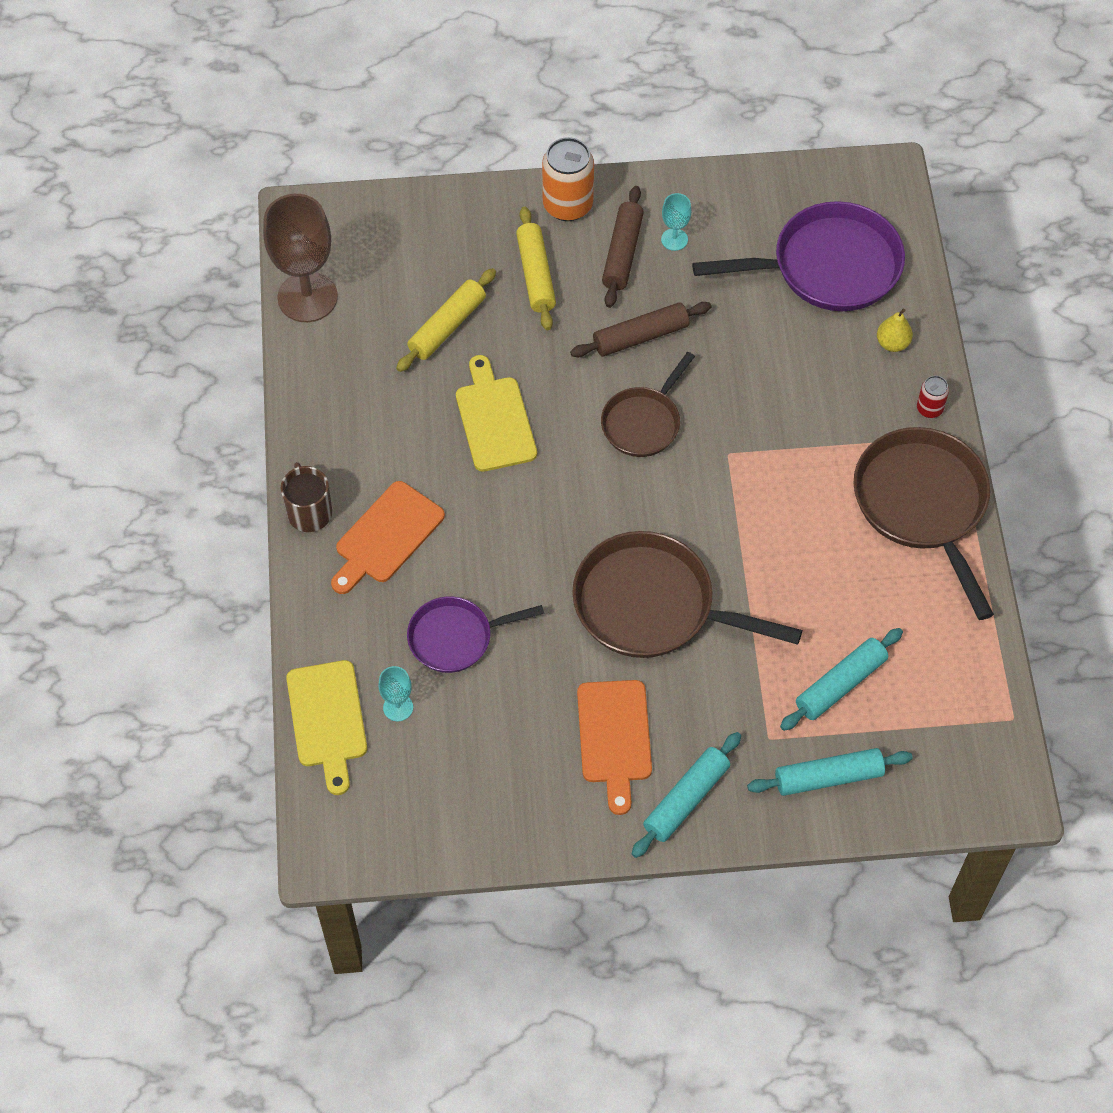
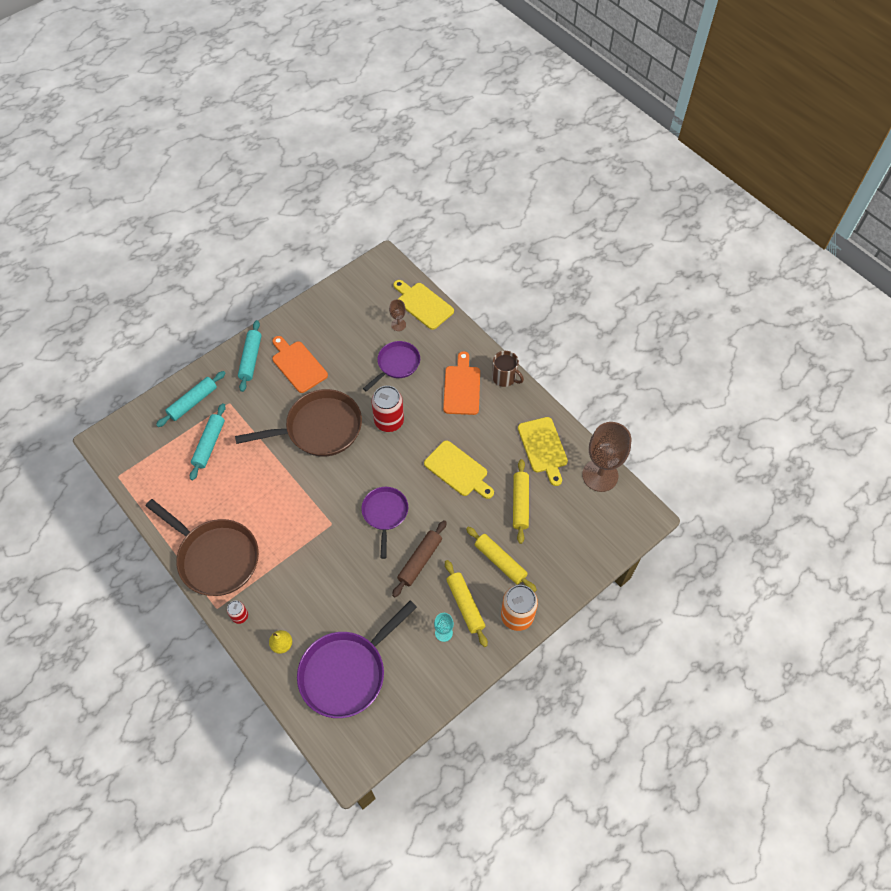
camera: 145 degrees right, 0 degrees up
turquoise goblet [378,666,413,721] -> brown goblet [389,299,406,331]
brown pan [601,352,695,457] -> purple pan [361,487,408,559]
brown rolling pin [602,186,644,308] -> yellow rolling pin [445,560,488,647]
none -> red can [371,386,404,432]
none -> yellow cutting board [518,417,568,486]

